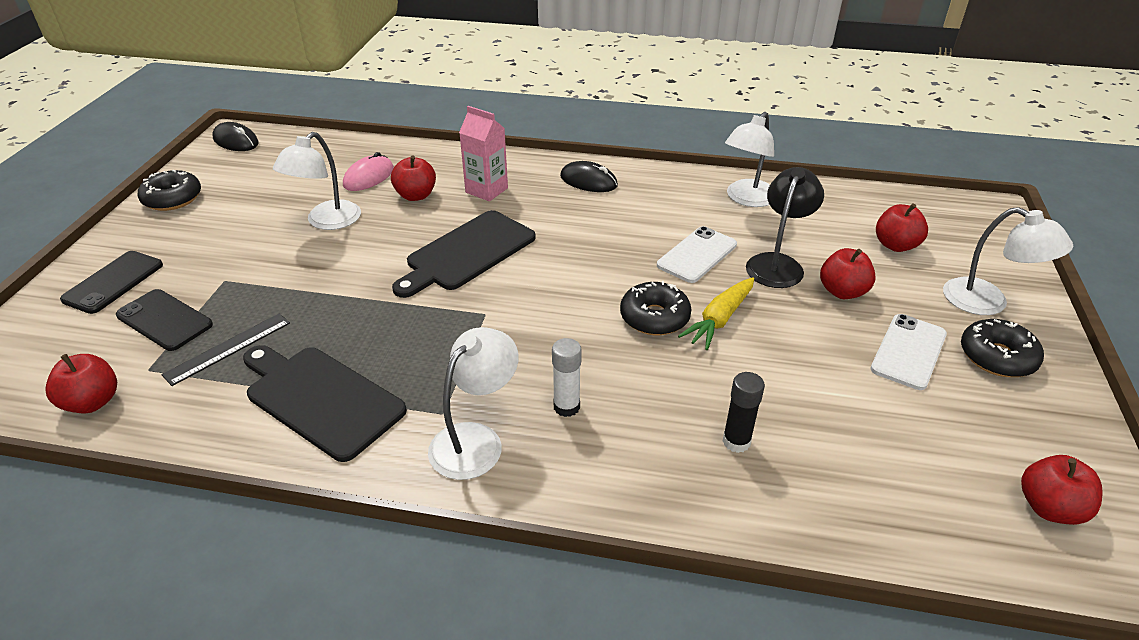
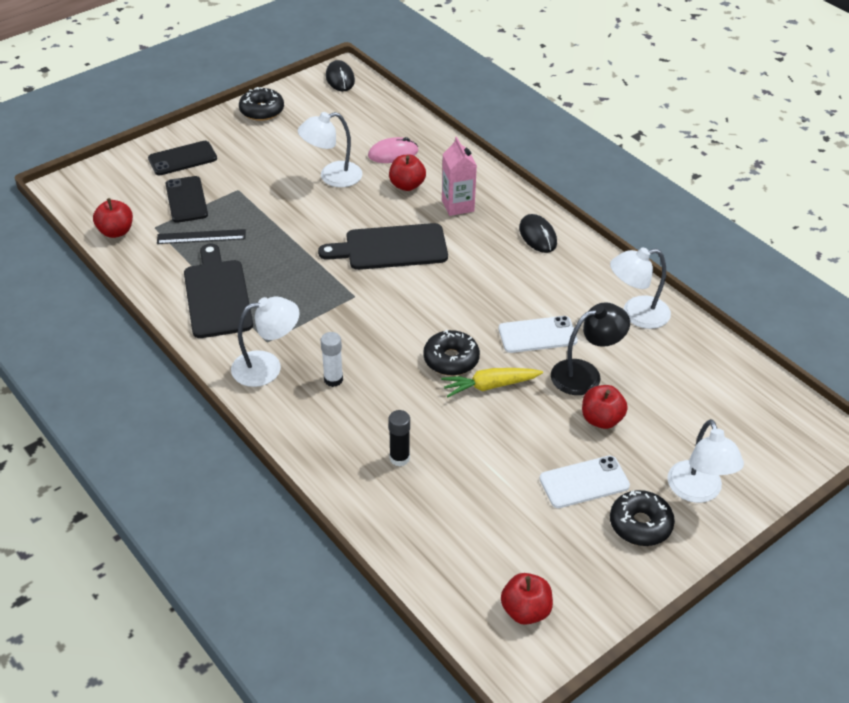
camera: 40 degrees right, 5 degrees up
red apple [876,203,928,252] -> none

